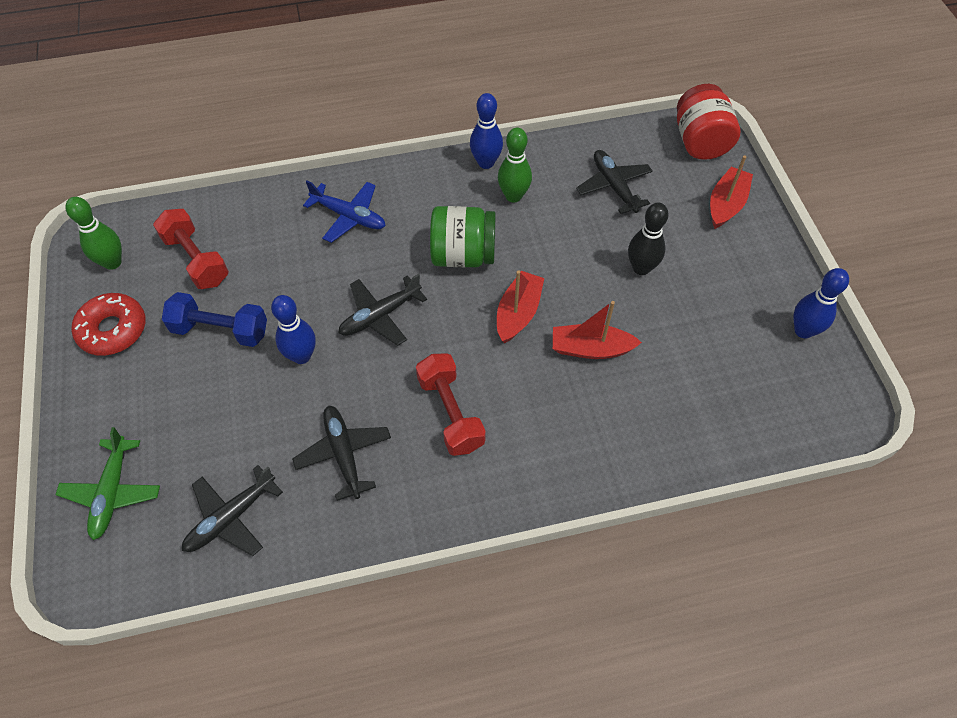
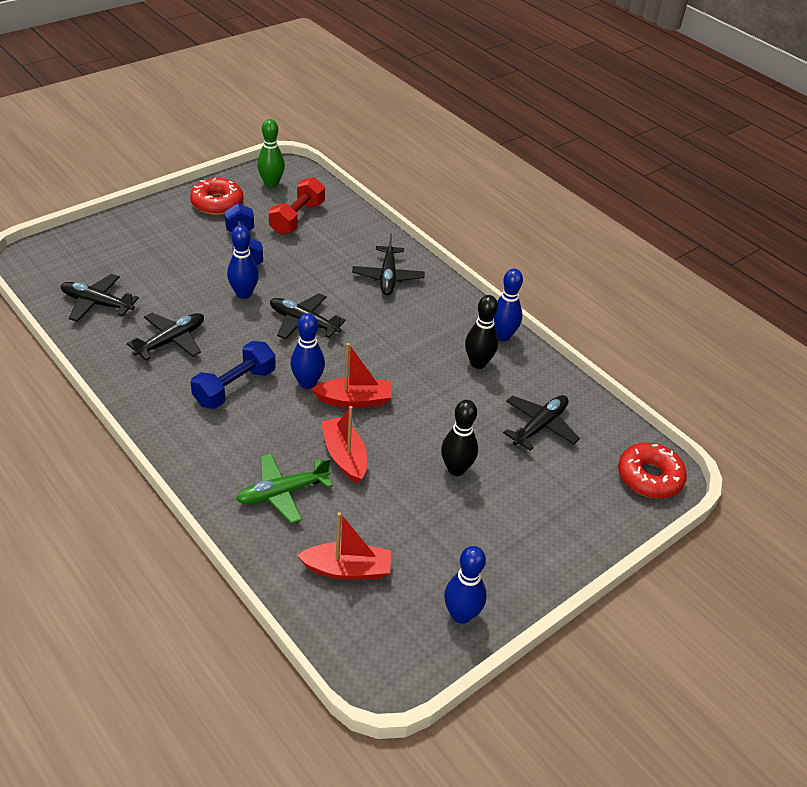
camera: 60 degrees right, 15 degrees down
green plane [55,427,160,540] -> green plane moved to [236,454,333,524]
blue plane [303,181,385,243] -> black plane [352,233,425,295]
red dumbbell [416,353,486,456] -> blue dumbbell [191,341,276,409]
green jar [430,206,496,267] -> none
green bowling pin [498,128,532,203] -> black bowling pin [465,295,498,369]
red jar [677,84,740,160] -> red donut [618,442,687,499]
red boat [710,155,753,229] -> red boat moved to [297,512,391,580]
none -> blue bowling pin [291,313,325,389]

